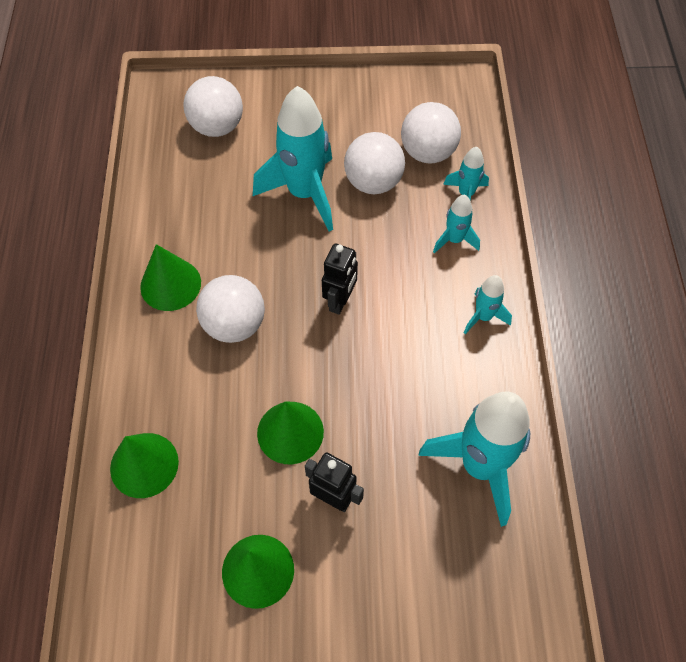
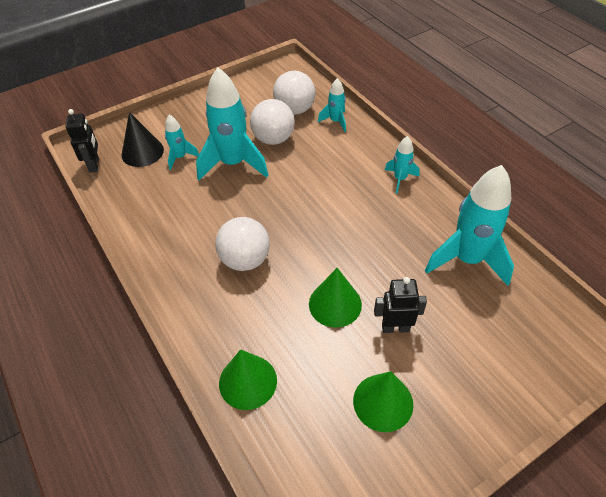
camera: 30 degrees left, 10 degrees down
green cone [140,244,201,311] -> none
white ball [183,76,243,137] -> black cone [121,112,164,167]
black robot [322,243,358,315] -> black robot moved to [66,109,99,173]
turquoise rocket [433,195,480,253] -> turquoise rocket moved to [165,115,199,170]

